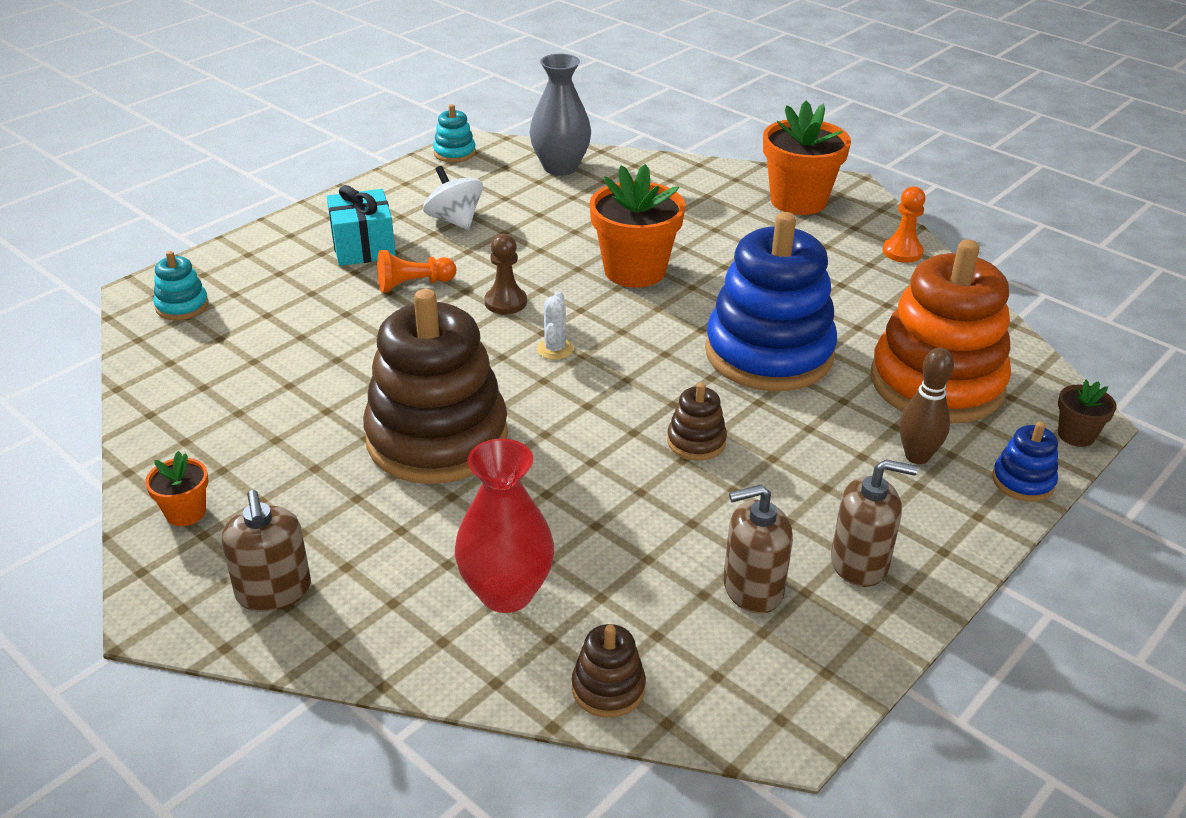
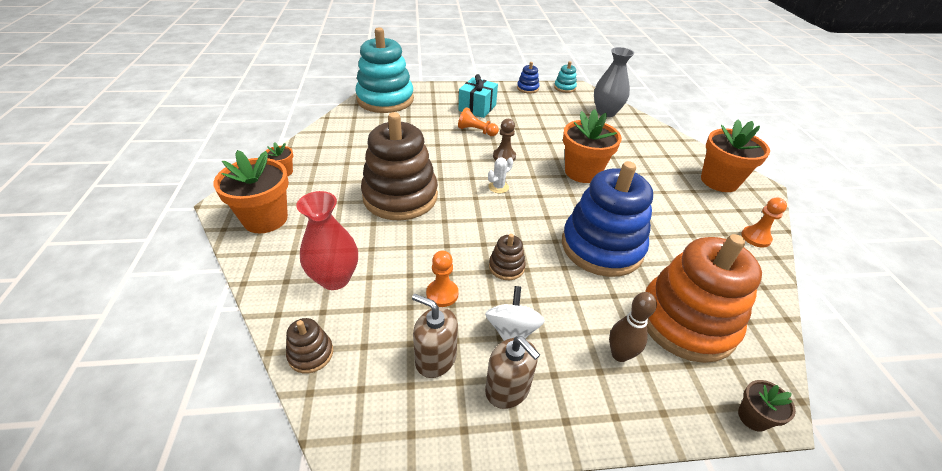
camera: 40 degrees right, 5 degrees up
turquoise stacking toy [153,251,209,320] -> turquoise stacking toy [355,27,414,113], size x2.39
brown soap dispenser [221,490,311,612] -> orange flower pot [213,150,289,233]
white spinning top [423,166,483,230] -> white spinning top moved to [485,286,545,341]
blue stacking toy [992,422,1058,502] -> blue stacking toy moved to [517,62,540,93]
none -> orange pawn [426,251,459,307]

